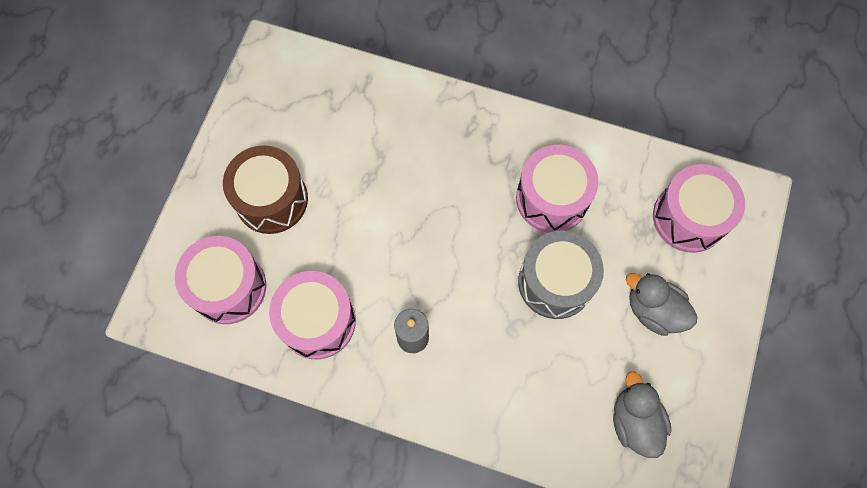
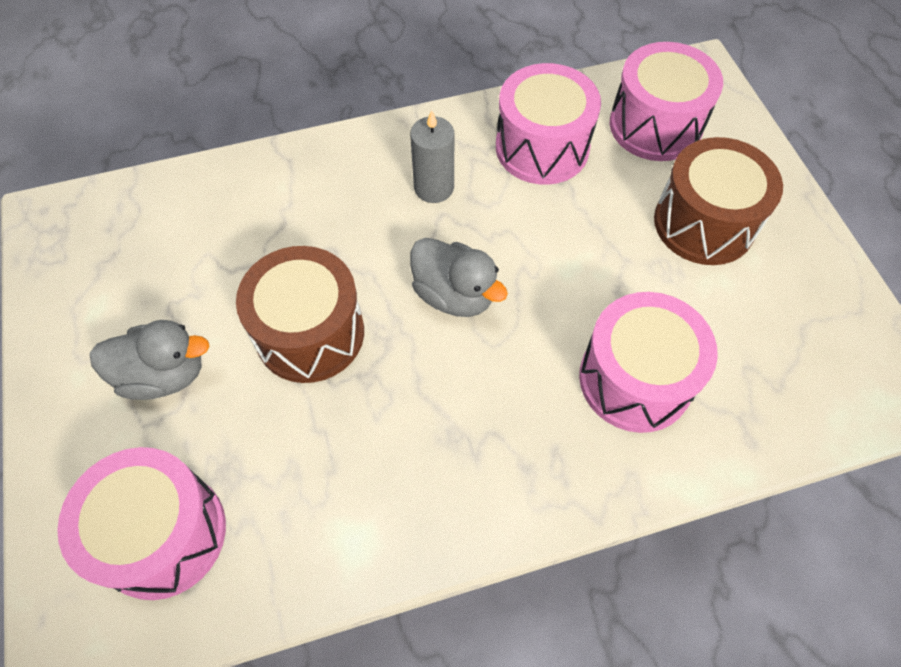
camera: 145 degrees right, 10 degrees down
pink drum [516,145,598,233] -> pink drum moved to [579,292,718,433]
grey drum [518,231,604,319] -> brown drum [236,246,364,383]
grey duck [613,371,671,458] -> grey duck moved to [410,238,508,317]

